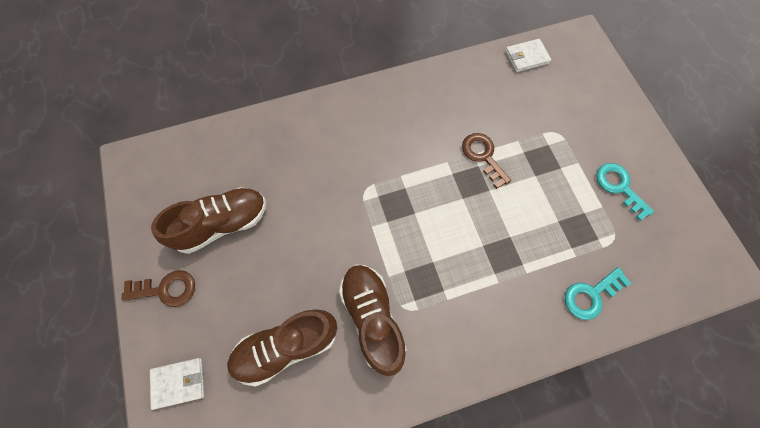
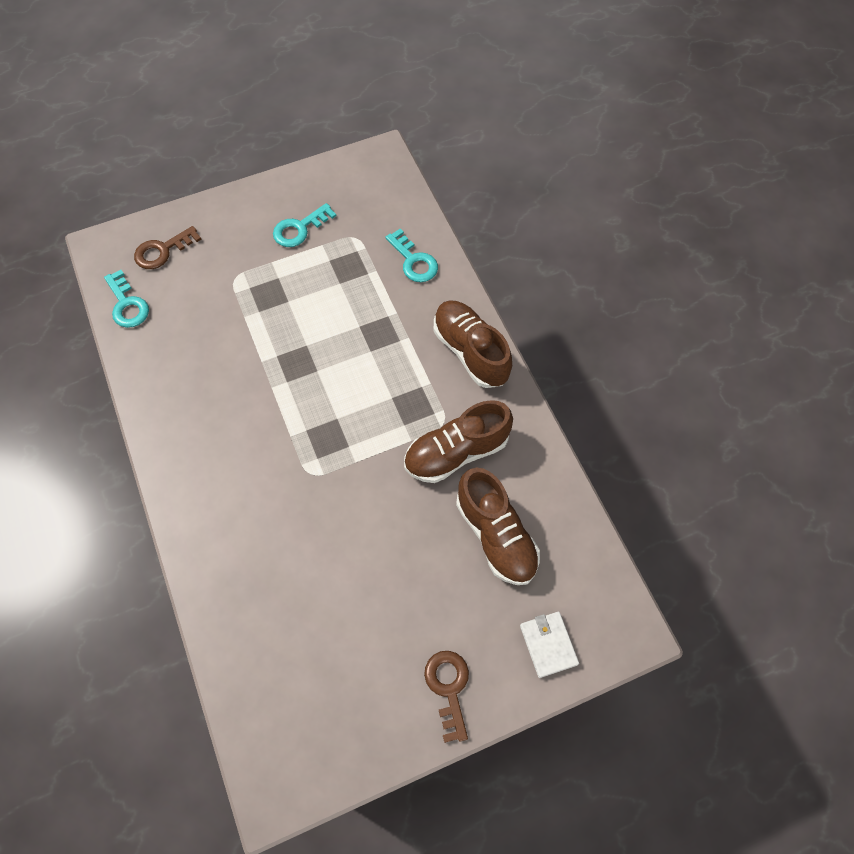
camera: 95 degrees left, 5 degrees down
brown shoe [151,187,266,254] -> brown shoe moved to [434,300,512,388]
brown key [462,133,511,189] -> brown key moved to [134,226,202,269]
white wallet [505,39,551,72] -> turquoise key [104,270,149,328]

